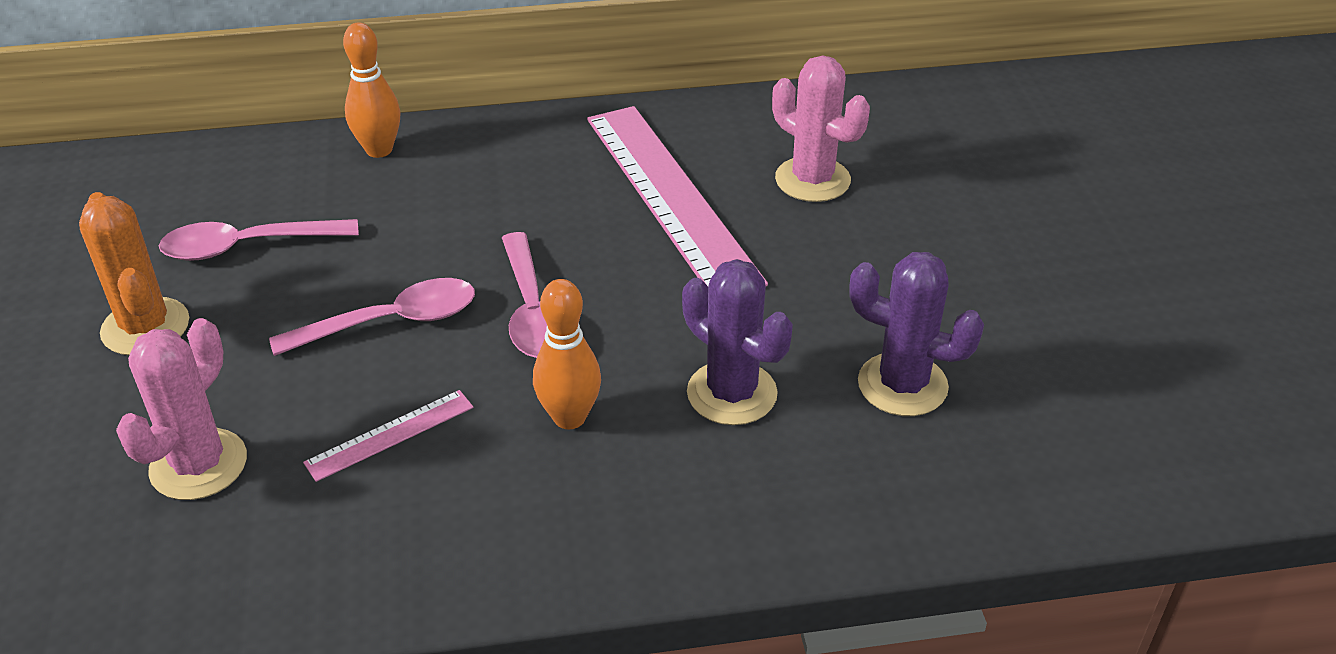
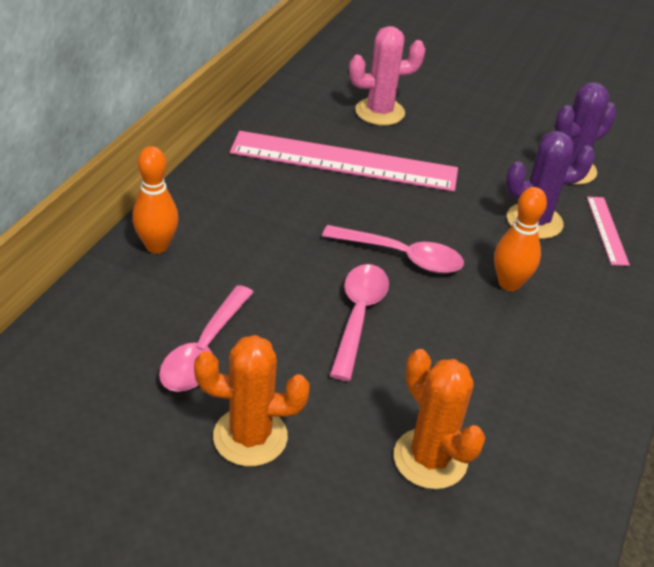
camera: 60 degrees left, 0 degrees up
pink cactus [116,318,247,500] -> orange cactus [394,349,485,489]
pink ruler [303,390,474,482] -> pink ruler moved to [587,197,630,266]

